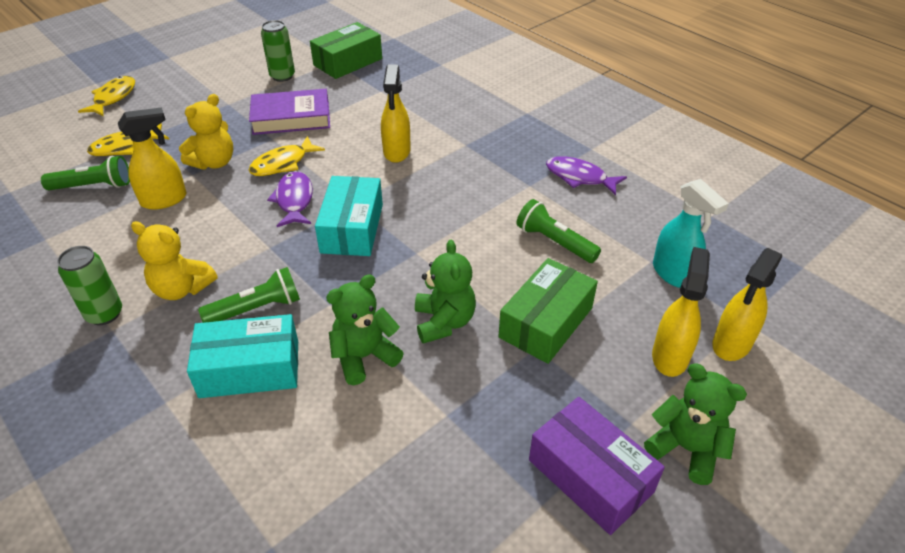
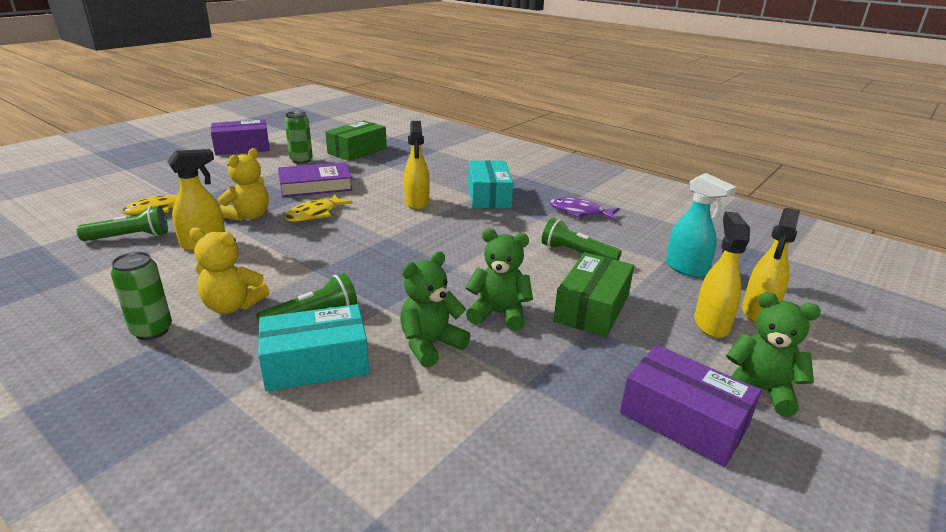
camera: 10 degrees left, 15 degrees down
yellow fish [78,76,135,116] -> none
purple fish [267,171,313,227] -> none
turquoise box [315,176,383,256] -> turquoise box moved to [468,160,513,209]
green teddy bear [415,240,476,344] -> green teddy bear turned 60 degrees counterclockwise [465,229,533,331]
none -> purple box [211,119,270,155]

